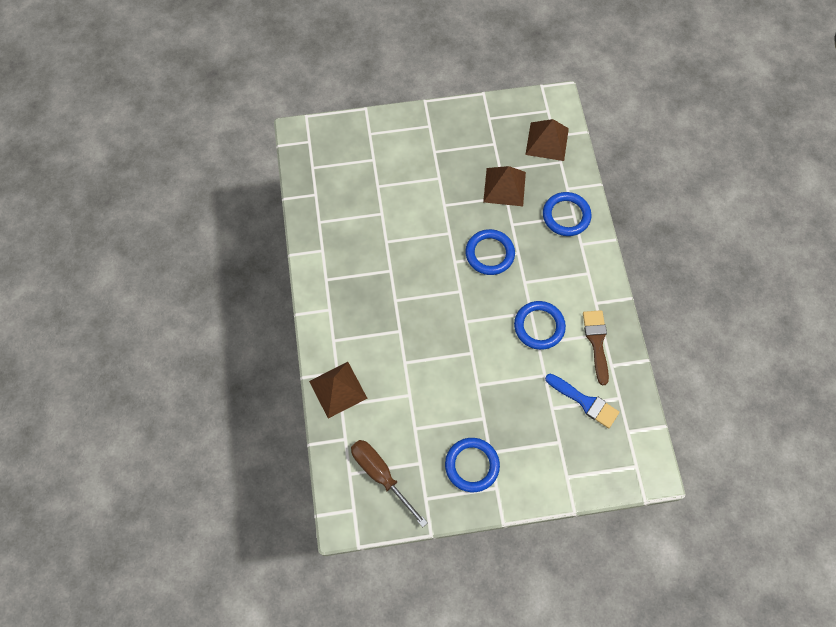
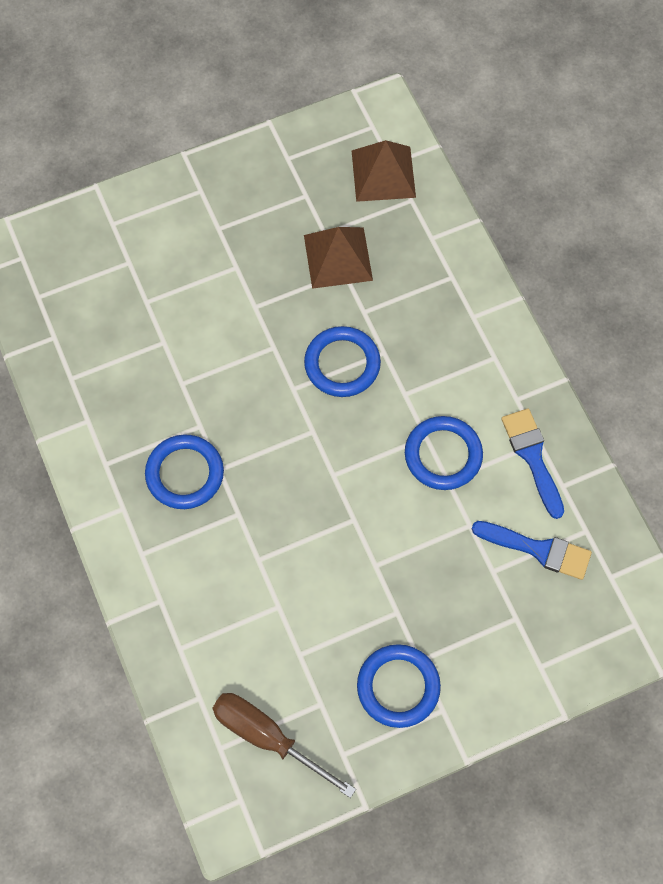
camera: 15 degrees left, 0 degrees up
brown pyramid [309,362,367,419] -> none
blue ring [543,192,592,236] -> blue ring moved to [145,435,224,509]
brown brush [583,310,609,385] -> blue brush [501,408,564,519]

